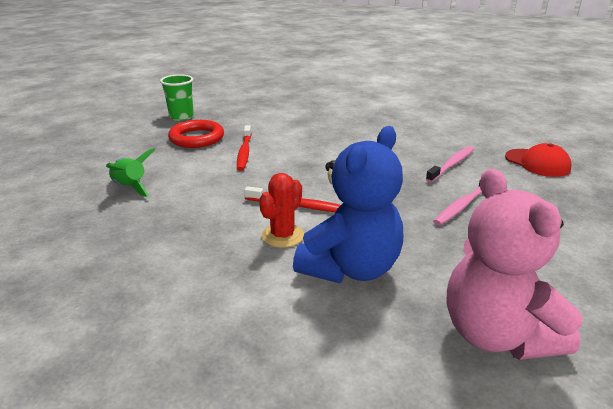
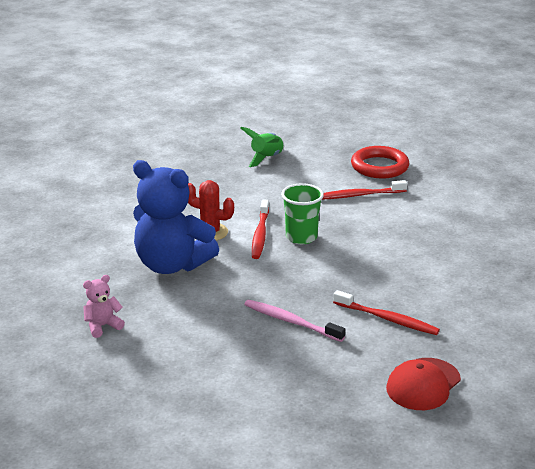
camera: 80 degrees right, 0 degrees up
green cup [160,74,194,121] -> green cup moved to [281,183,324,244]
pink toothbrush [426,146,474,183] -> red toothbrush [333,290,440,335]
pink teddy bear [447,169,583,360] -> pink teddy bear [83,275,125,338], size x0.43

